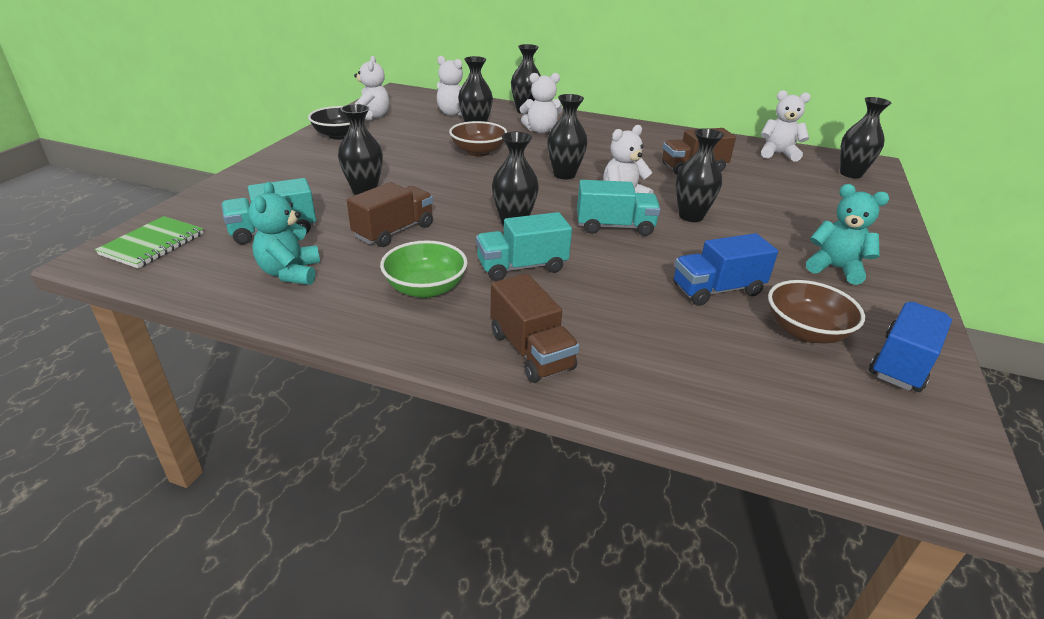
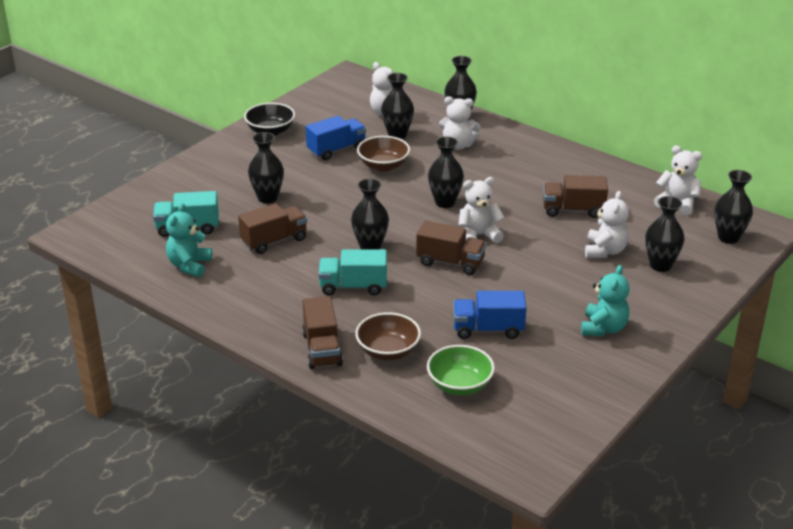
camera: 20 degrees right, 0 degrees up
green notebook [95,216,204,268] -> none
white teddy bear [354,56,389,121] -> white teddy bear moved to [585,191,629,258]
green bowl [380,240,468,298] -> green bowl moved to [427,345,495,395]
turquoise truck [577,180,661,236] -> brown truck [416,221,486,275]
black vase [676,128,724,222] -> black vase moved to [645,196,685,272]
brown bowl [768,280,865,344] -> brown bowl moved to [355,312,421,360]
turquoise teddy bear [806,184,889,285] -> turquoise teddy bear turned 60 degrees clockwise [581,265,629,336]
blue truck [869,302,952,392] -> blue truck moved to [306,116,366,161]

